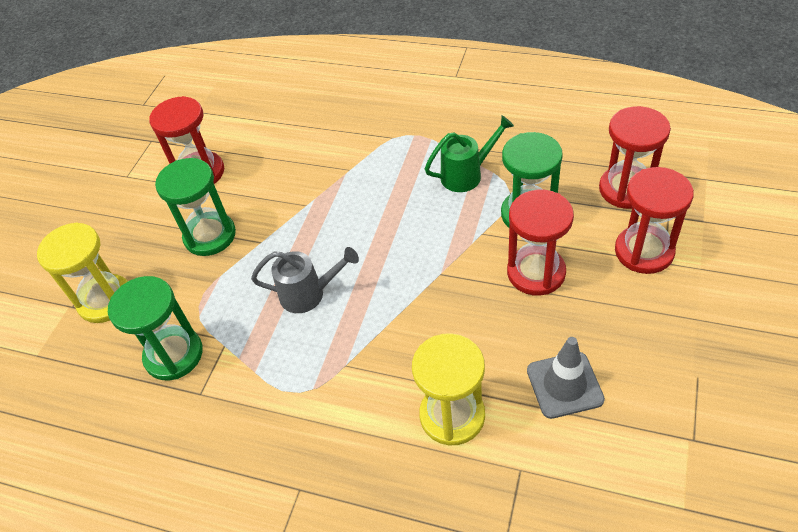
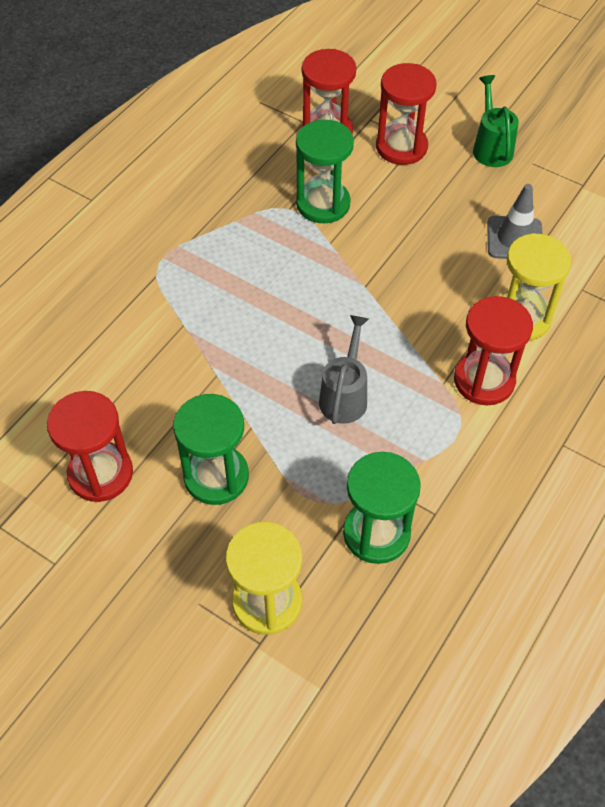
camera: 80 degrees left, 5 degrees up
green watering can [425,115,514,192] -> green watering can moved to [473,75,519,167]
red hourglass [507,190,574,296] -> red hourglass moved to [454,296,533,405]

